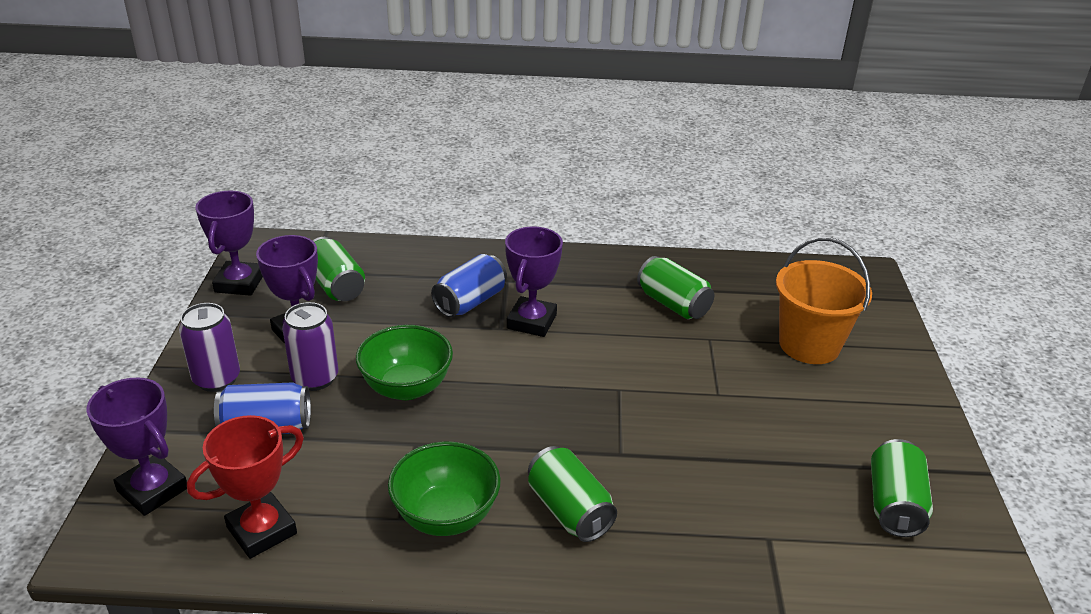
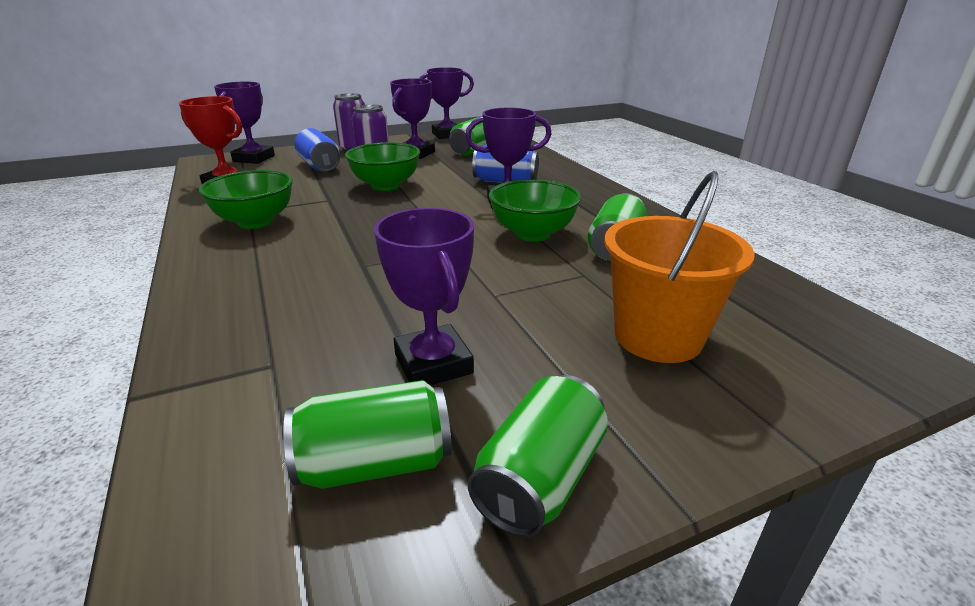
camera: 65 degrees right, 5 degrees down
green can [528,446,617,542] -> green can moved to [468,375,608,537]
none -> purple trophy [374,208,474,385]
none -> green bowl [489,179,581,242]

